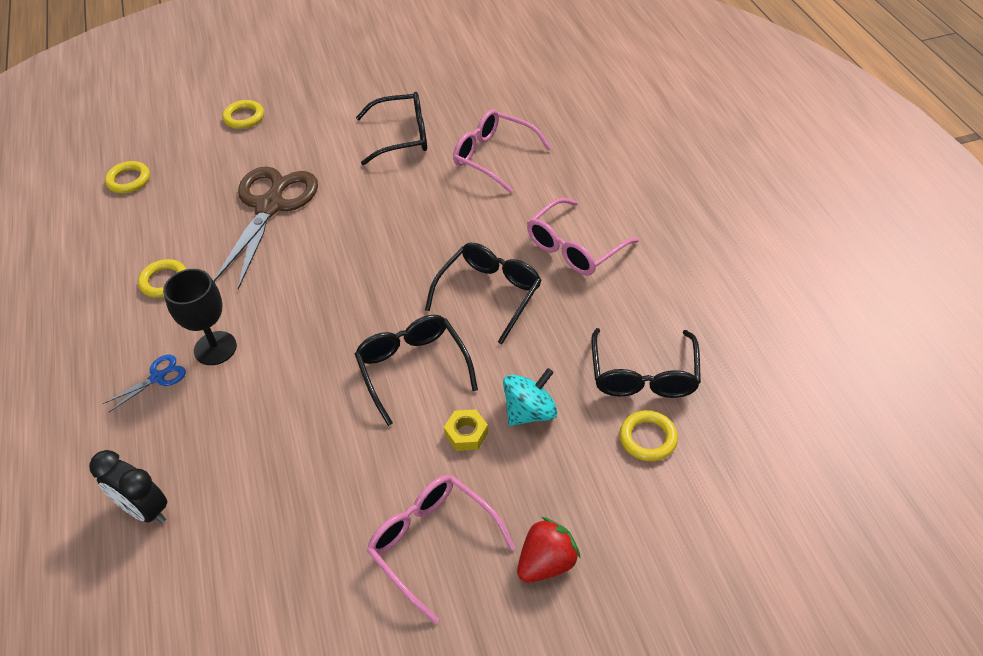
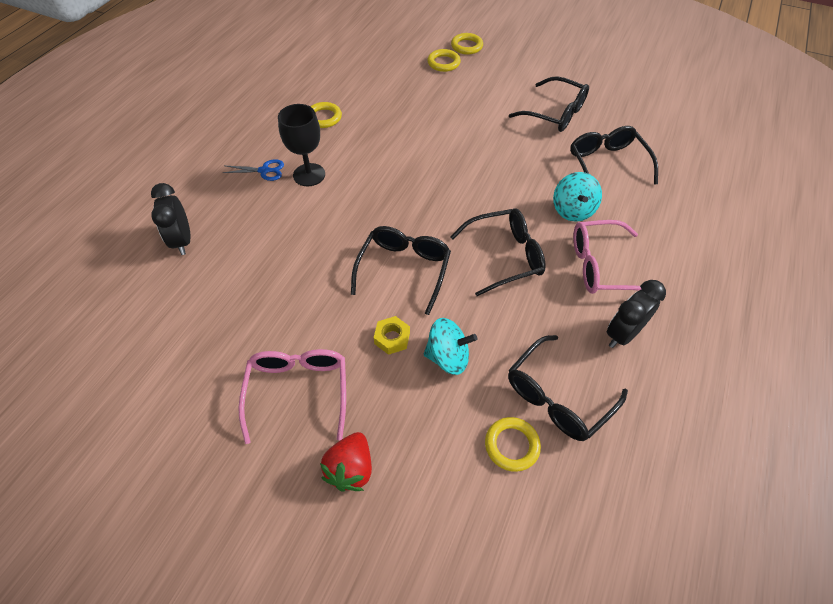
camera: 40 degrees right, 5 degrees up
yellow ring [105,161,150,193] -> yellow ring moved to [427,49,461,72]
brown scissors [213,166,318,290] -> none
pink glasses [453,109,552,193] -> black glasses [570,126,658,184]
red strawberry [517,517,581,582] -> red strawberry turned 105 degrees clockwise [320,432,372,491]
none -> turquoise spinning top [553,172,602,222]
none -> black clock [607,280,666,348]

